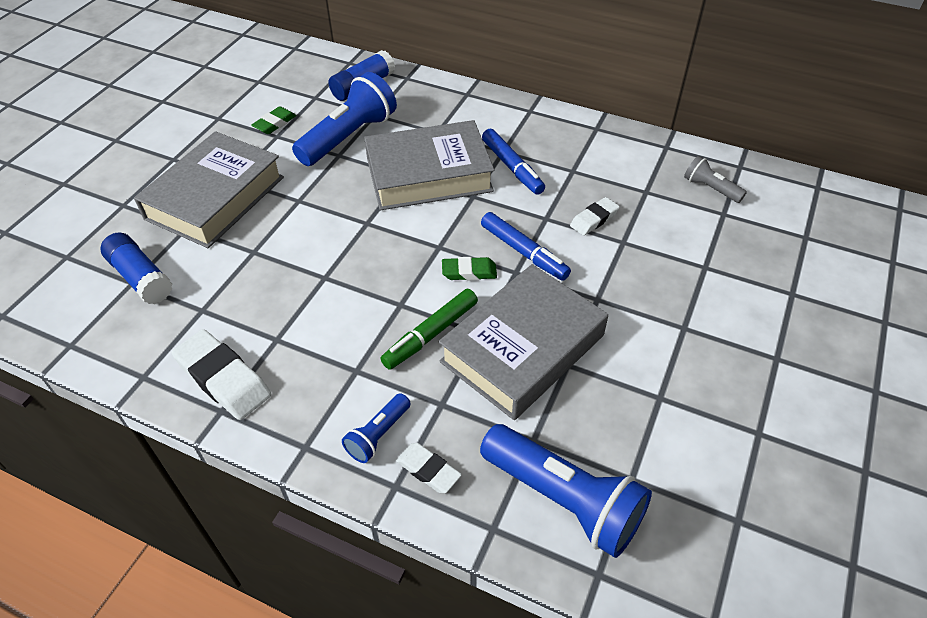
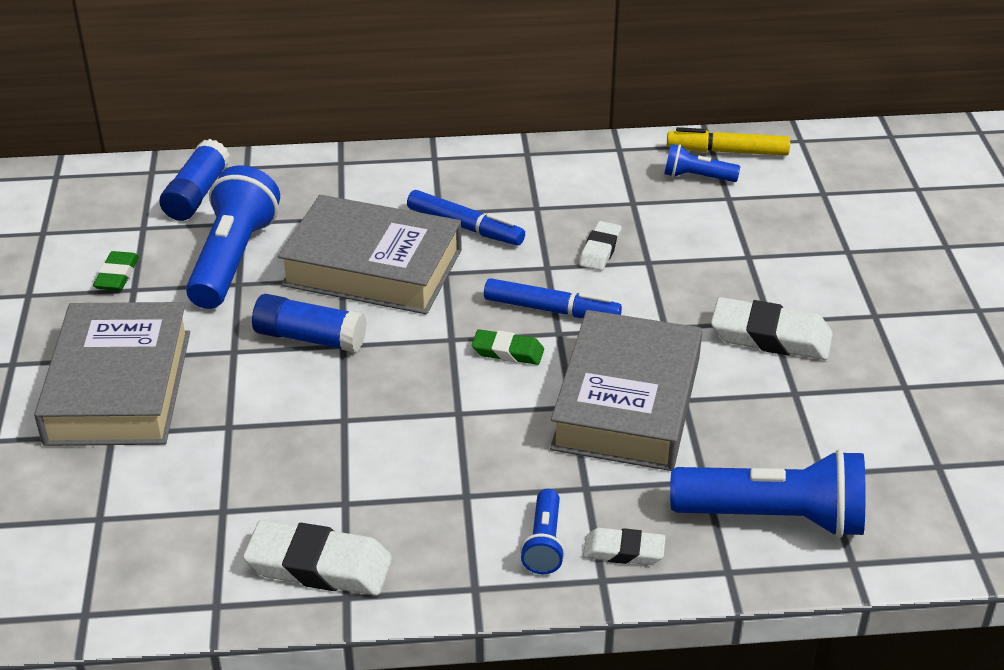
camera: 30 degrees left, 10 degrees down
blue glue stick [100,232,172,304] -> blue glue stick moved to [252,294,367,352]
grey book [364,120,495,210] -> grey book turned 60 degrees clockwise [278,195,462,314]
green marker [381,289,478,370] -> none
green eraser [442,257,497,280] -> green eraser turned 45 degrees clockwise [472,329,544,365]
grey flashlight [684,156,747,203] -> blue flashlight [664,144,740,182]
none -> yellow marker [667,127,790,156]
none -> white eraser [711,297,833,360]

